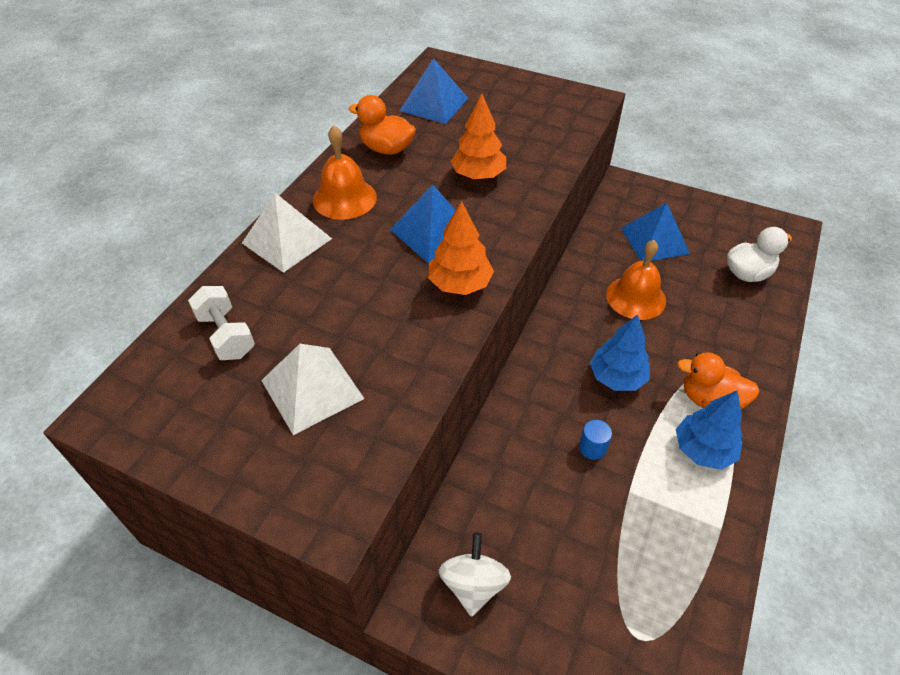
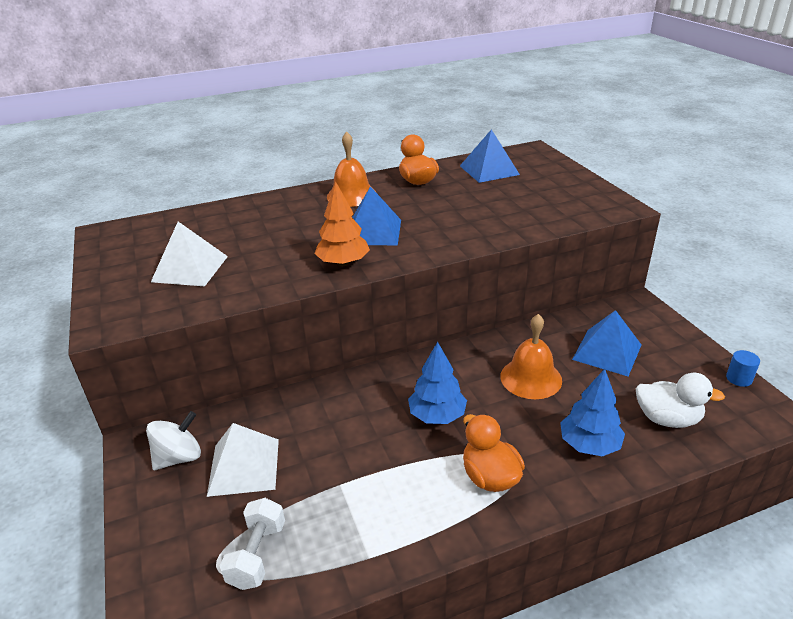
camera: 45 degrees right, 15 degrees down
white dumbbell [188,286,255,360] -> white dumbbell moved to [220,498,285,590]
white pyramid [242,193,332,273] -> white pyramid moved to [207,423,279,497]
orange tree [451,94,506,179] -> none
blue cylinder [579,420,612,460] -> blue cylinder moved to [726,350,760,387]
blue tree [676,391,743,470] -> blue tree moved to [560,369,625,457]

